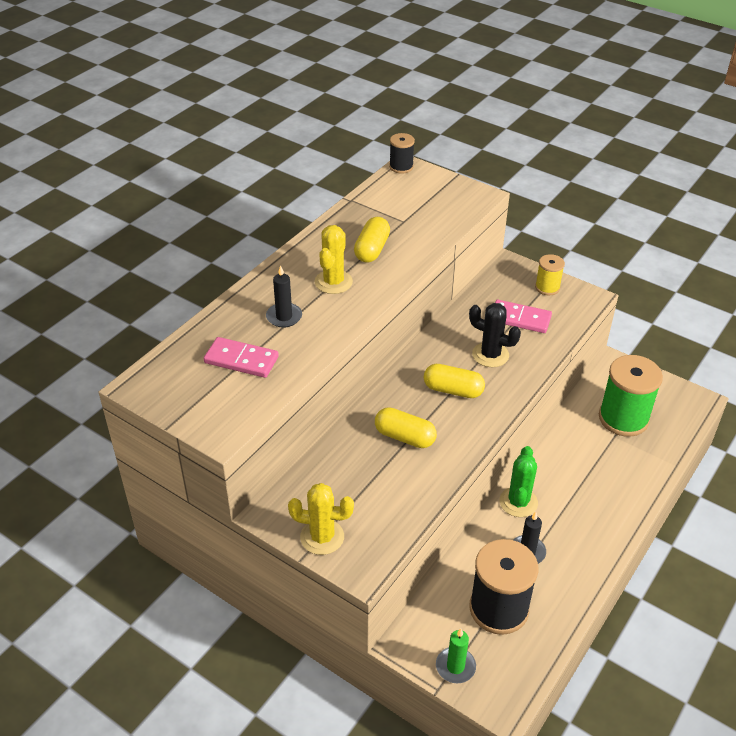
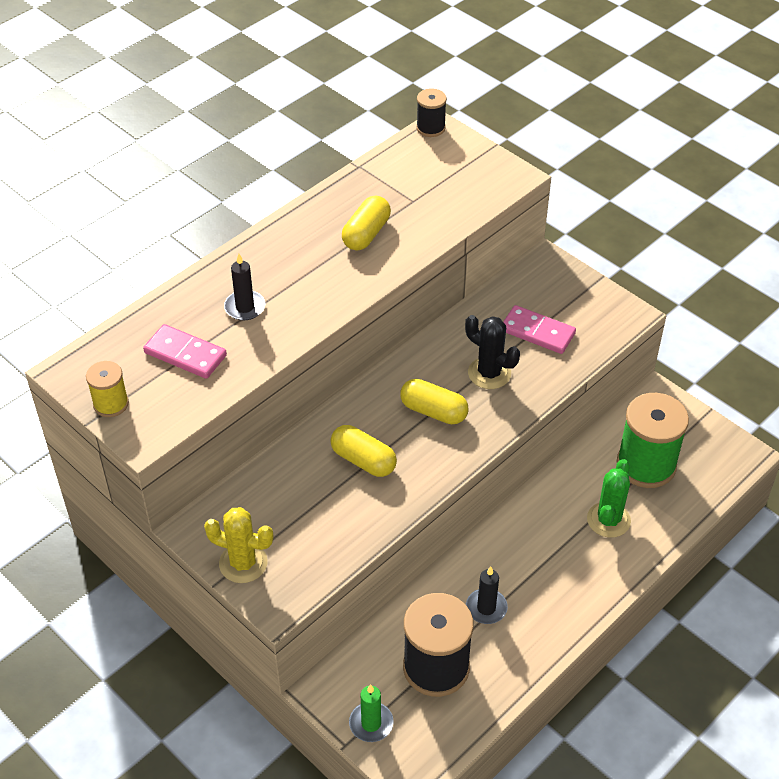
camera: 10 degrees right, 5 degrees up
yellow cactus [315,225,353,294] -> none
green cactus [500,446,538,517] -> green cactus moved to [587,459,631,538]
yellow spool [535,254,565,295] -> yellow spool moved to [86,361,129,417]

